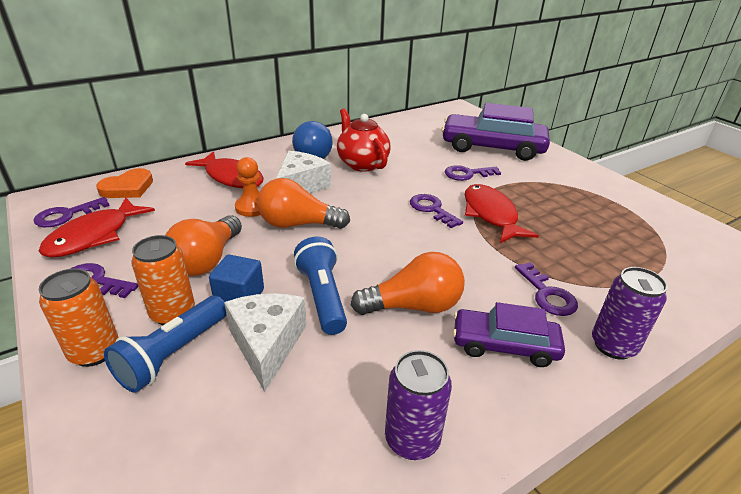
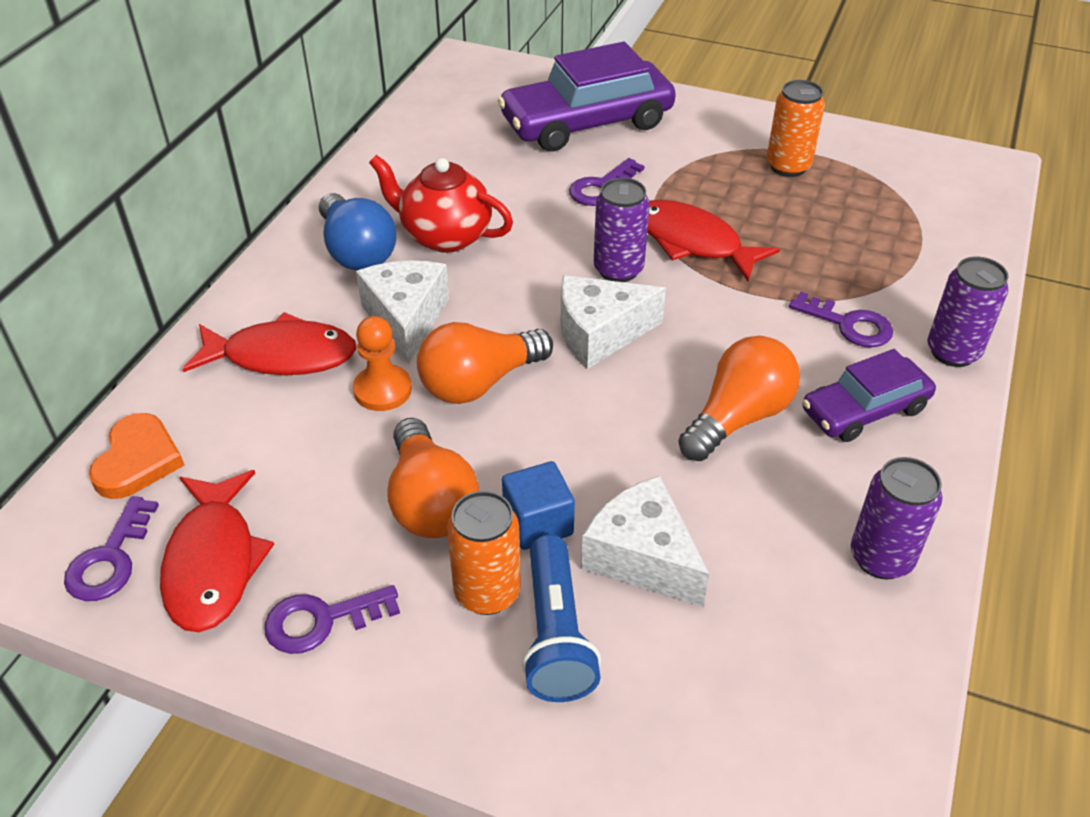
camera: 35 degrees left, 10 degrees up
orange can [39,269,119,367] -> orange can moved to [767,80,825,177]
blue flashlight [294,237,347,335] -> none
purple key [410,194,463,228] -> purple can [594,178,650,282]
none -> white cheese [561,275,666,369]

